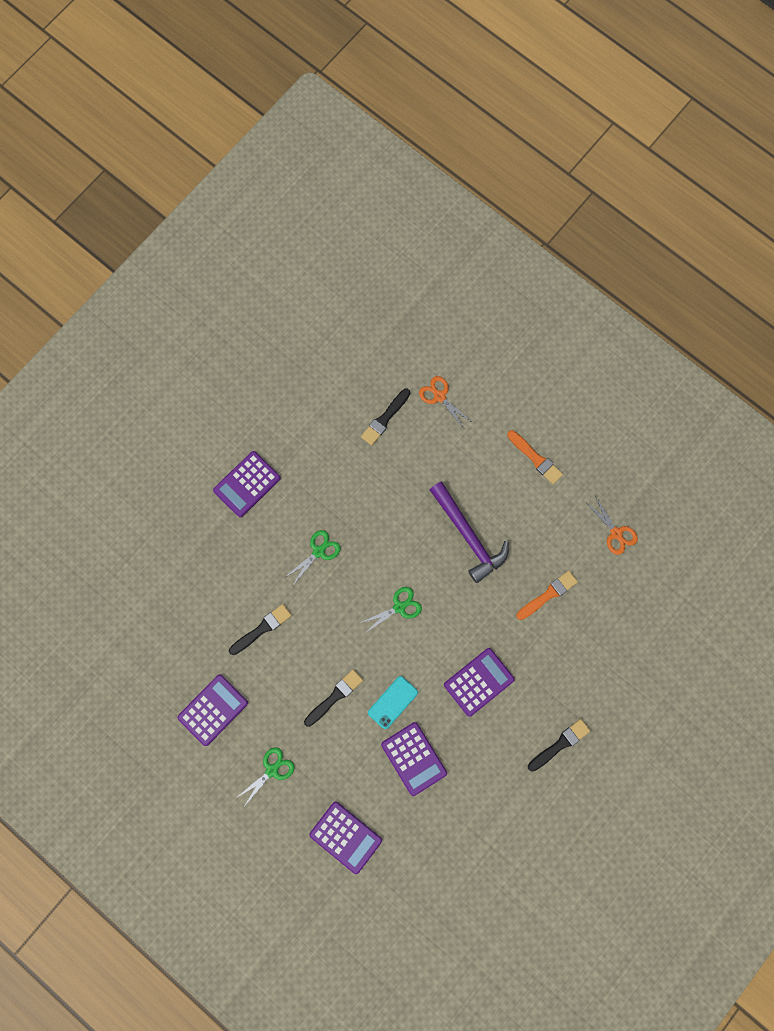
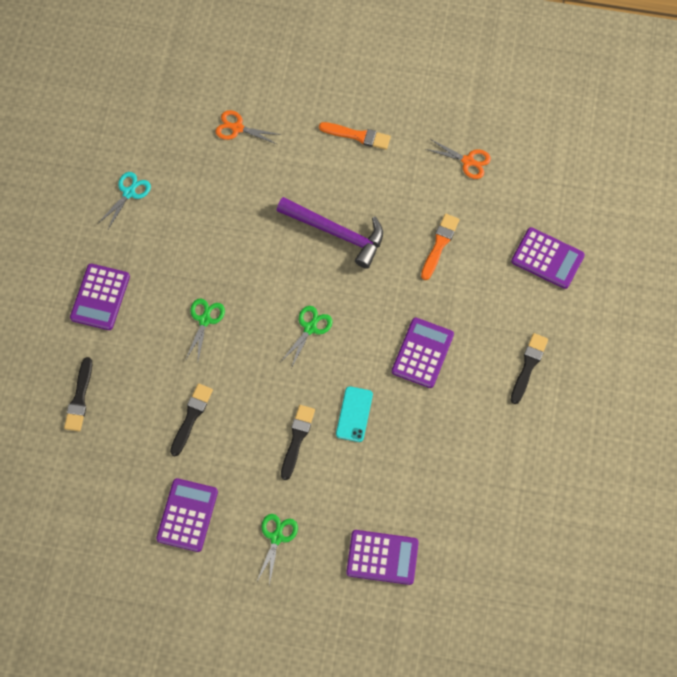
camera: 30 degrees left, 10 degrees down
black brush [361,389,410,446] -> black brush moved to [64,357,92,431]
purple calculator [381,722,447,796] -> purple calculator moved to [511,227,585,289]
none -> turquoise scissors [98,172,151,229]

